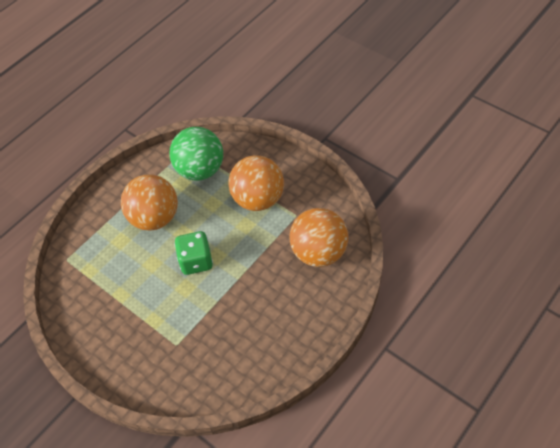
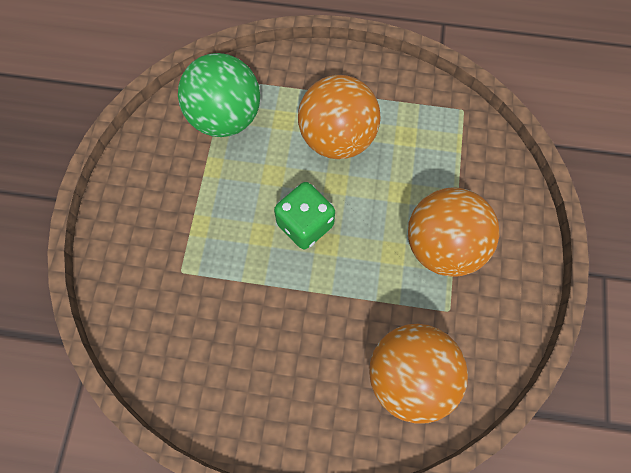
camera: 55 degrees right, 15 degrees up
green ball [170,127,223,181] -> green ball moved to [178,53,260,137]

